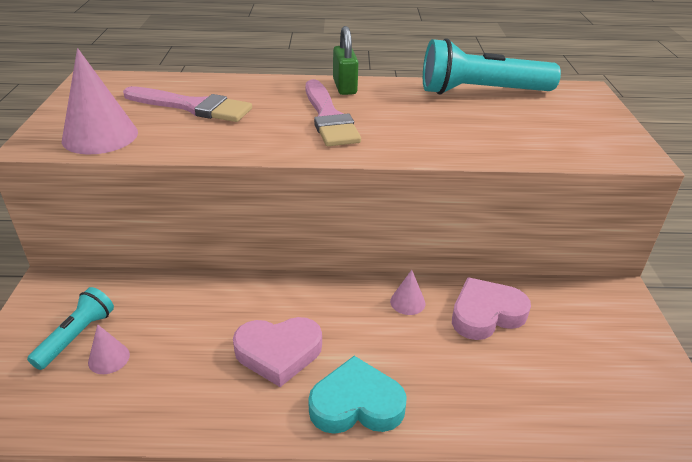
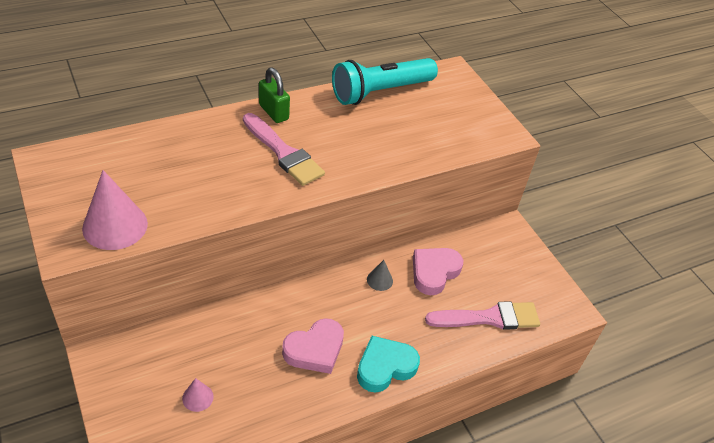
camera: 30 degrees left, 10 degrees up
turquoise flashlight [27,287,114,370] -> none
pink brush [123,86,252,122] -> pink brush moved to [425,301,540,330]
pink cone [390,270,425,315] -> grey cone [367,260,393,291]

